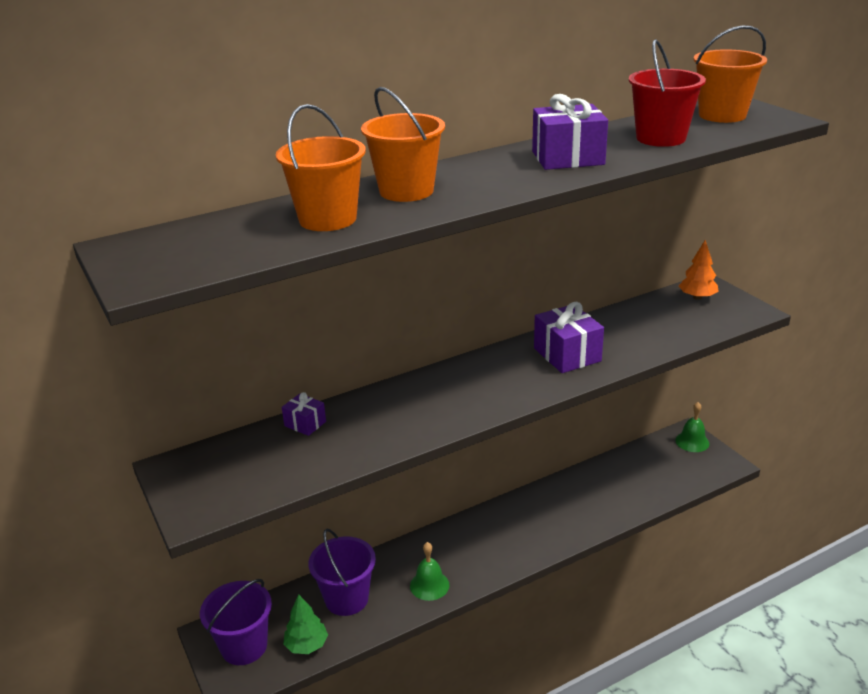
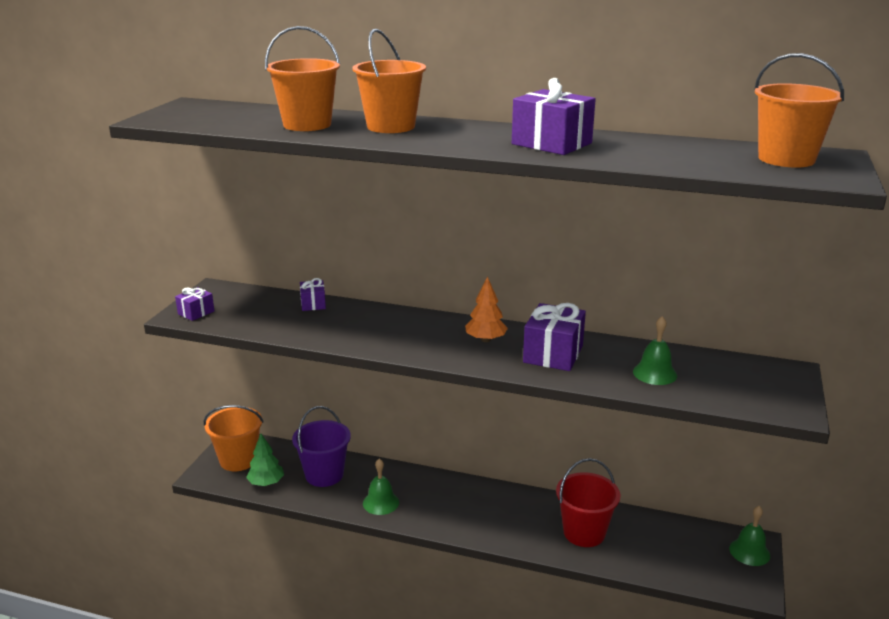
camera: 45 degrees right, 5 degrees down
purple bucket [200,579,272,665] -> orange bucket [204,405,264,471]
red bucket [629,39,706,147] -> red bucket moved to [556,458,620,547]
orange tree [679,240,719,300] -> orange tree moved to [465,276,508,342]
none -> purple gift [175,287,214,321]
none -> green bell [633,316,677,385]

